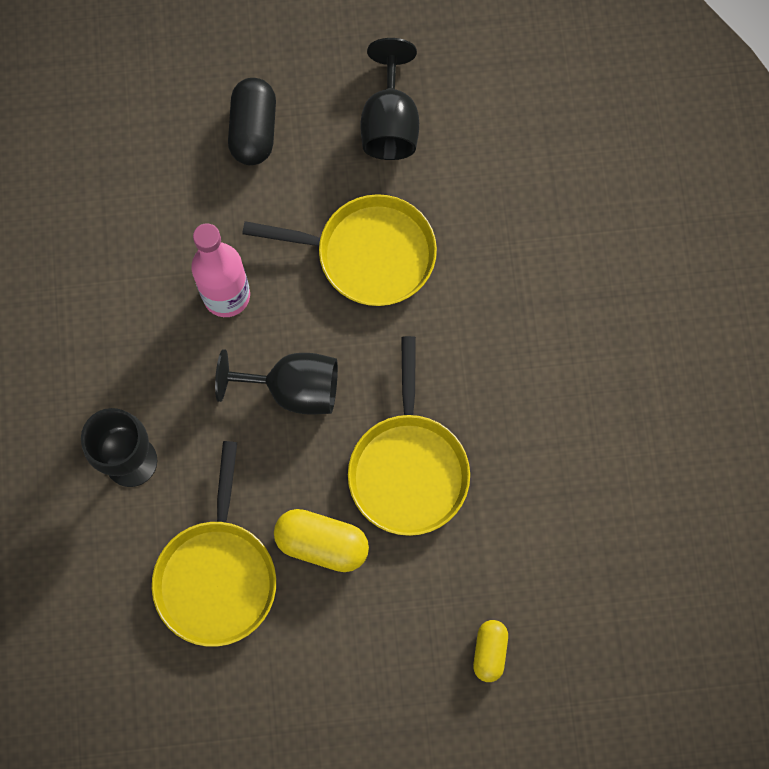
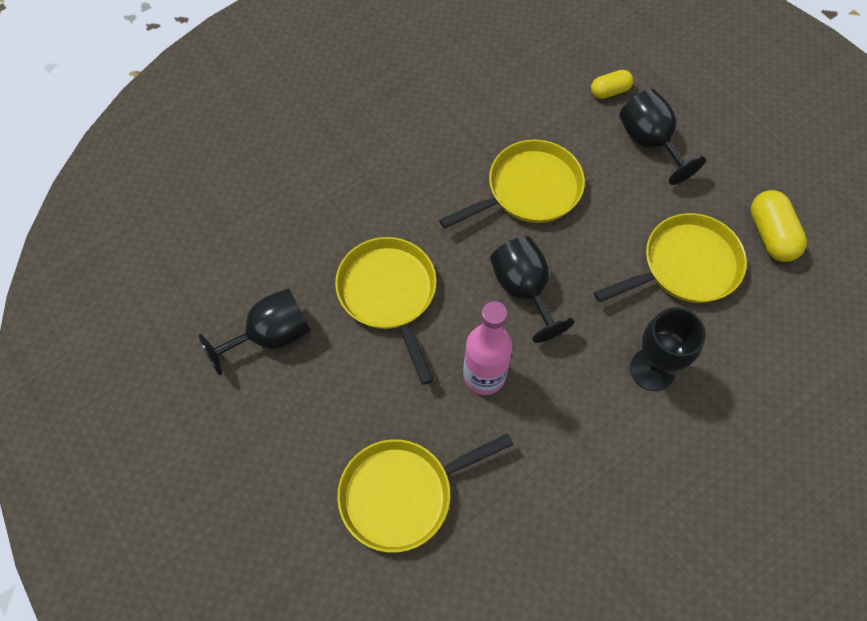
camera: 120 degrees left, 10 degrees down
black capsule [228,78,276,165] -> none
yellow capsule [274,509,369,572] -> yellow capsule moved to [750,190,807,262]
none -> yellow pan [337,433,513,553]
none -> black goblet [619,89,706,185]

